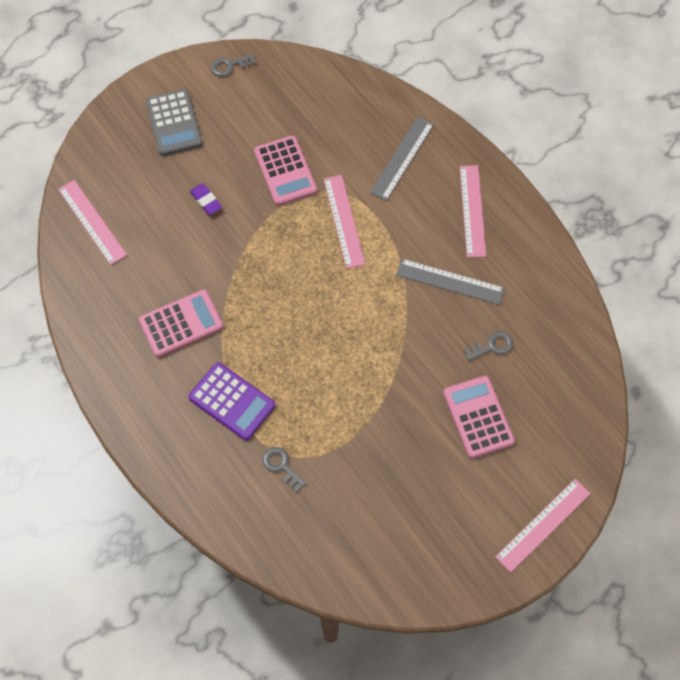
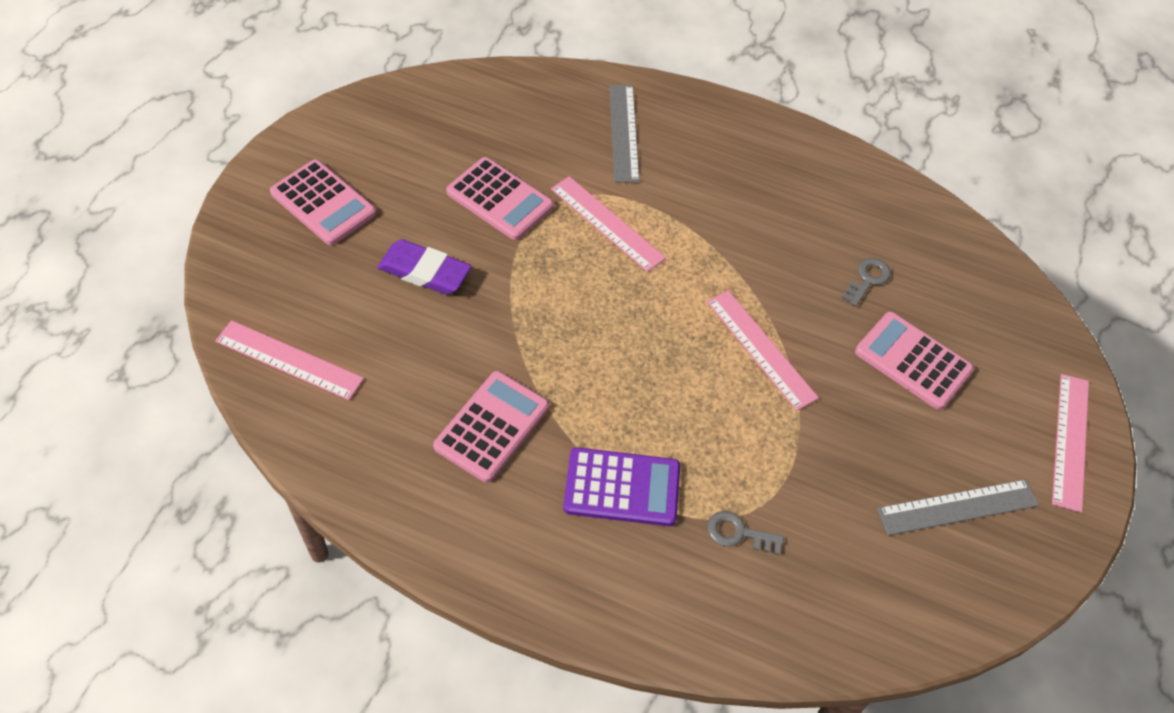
camera: 35 degrees left, 10 degrees down
grey calculator [145,89,203,156] -> pink calculator [270,159,376,245]
purple eraser [190,184,222,215] -> purple eraser [377,239,472,295], size x1.66
grey key [211,53,256,77] -> none
grey ruler [396,259,505,305] -> grey ruler moved to [877,479,1039,536]
pink ruler [460,165,486,258] -> pink ruler moved to [707,290,819,411]

